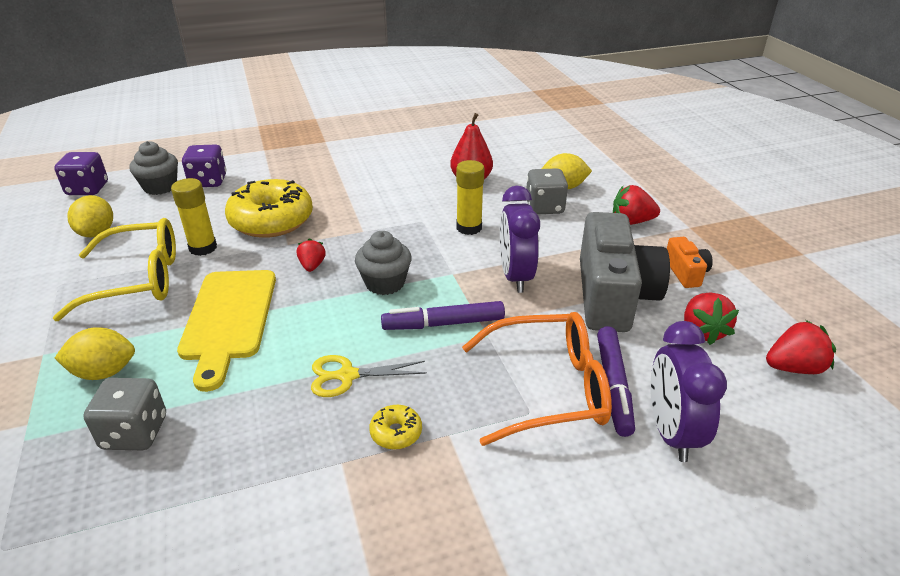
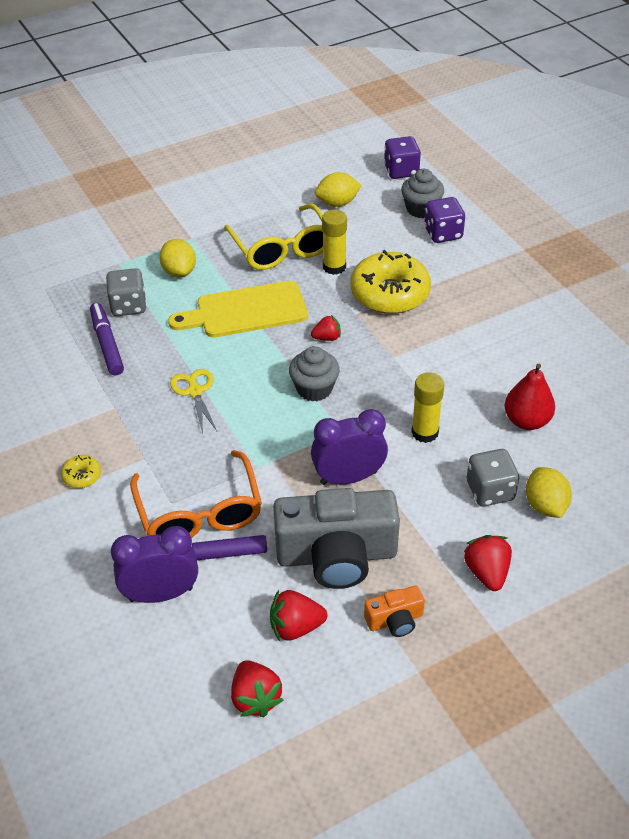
camera: 80 degrees right, 10 degrees up
yellow donut [369,405,422,450] -> yellow donut moved to [61,455,101,488]
purple marker [381,301,505,330] -> purple marker moved to [90,303,124,376]

